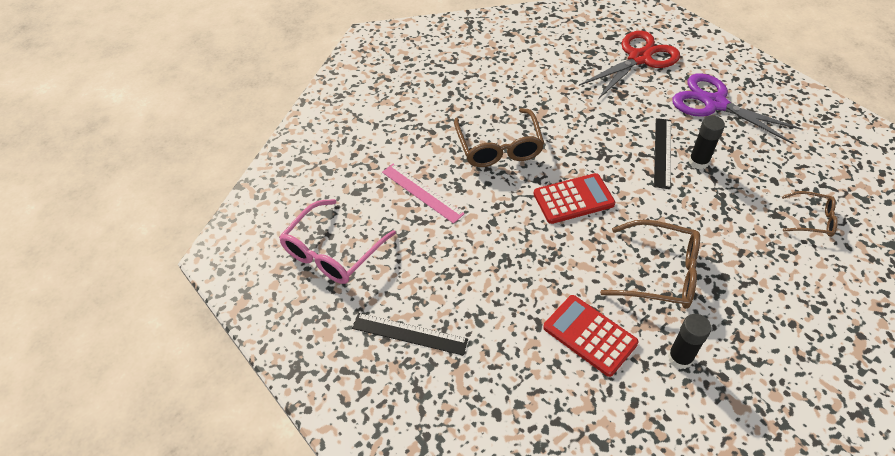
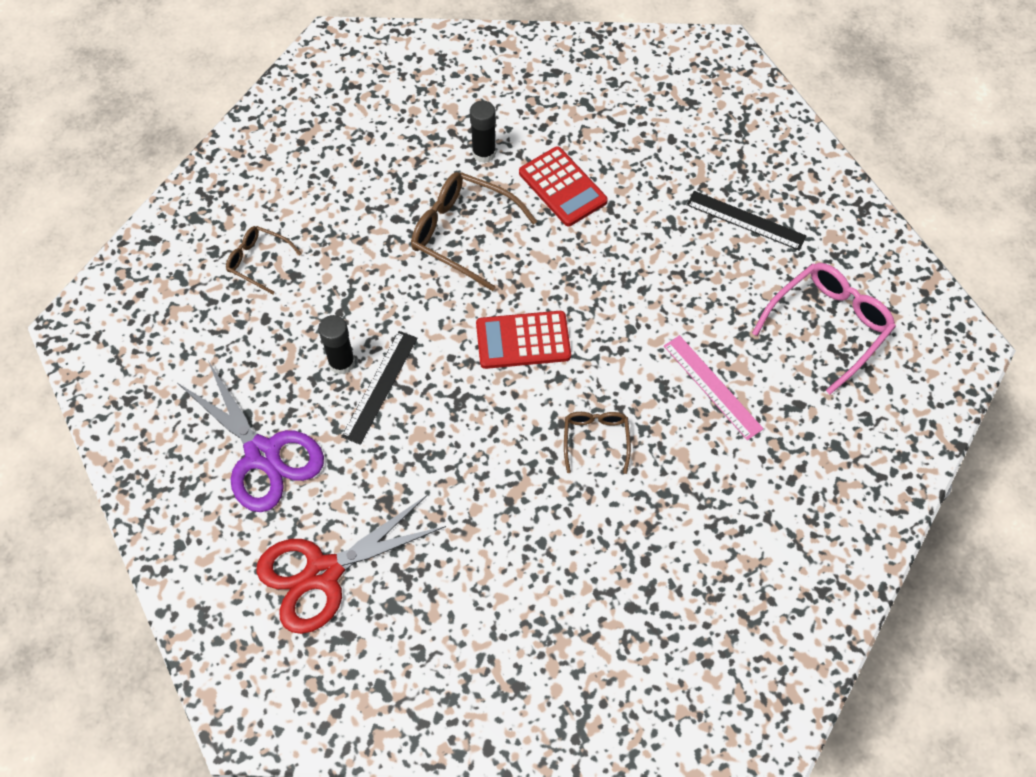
camera: 170 degrees left, 10 degrees up
brown glasses [454,108,544,167] -> brown glasses [564,412,631,474], size x0.57

